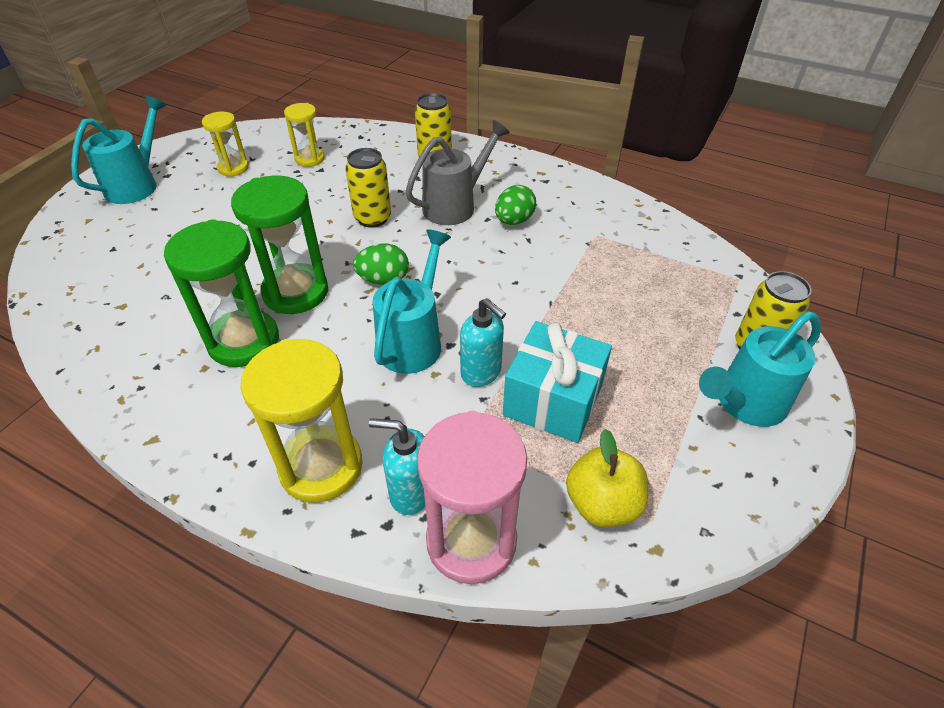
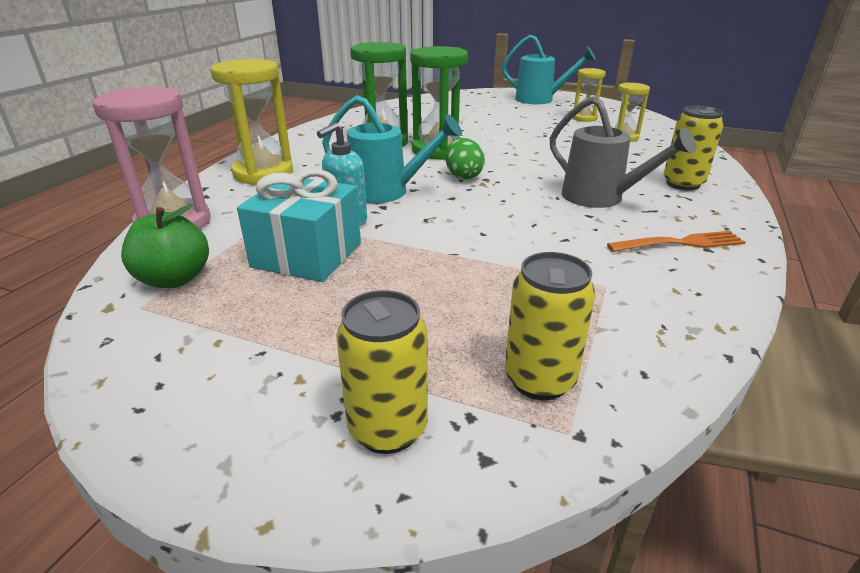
camera: 85 degrees right, 15 degrees down
yellow can [345,148,391,228] -> yellow can moved to [505,252,595,400]
turquoise soap dispenser [369,418,425,515] -> none
green egg [495,185,536,225] -> none
yellow apple [566,429,648,527] -> green apple [121,204,209,288]
turquoise watering can [699,312,821,427] -> none
none -> orange fork [607,231,746,252]

